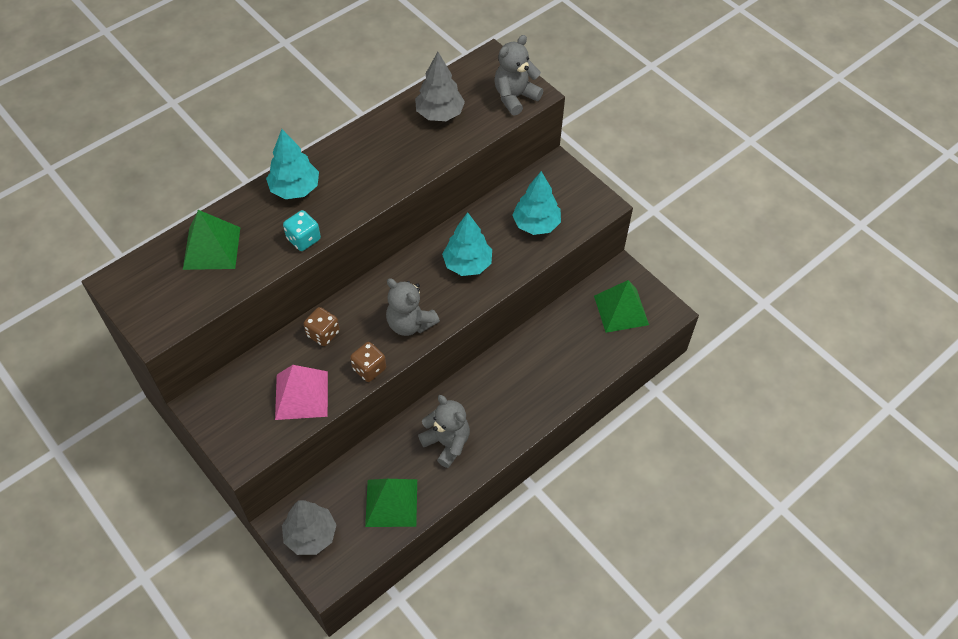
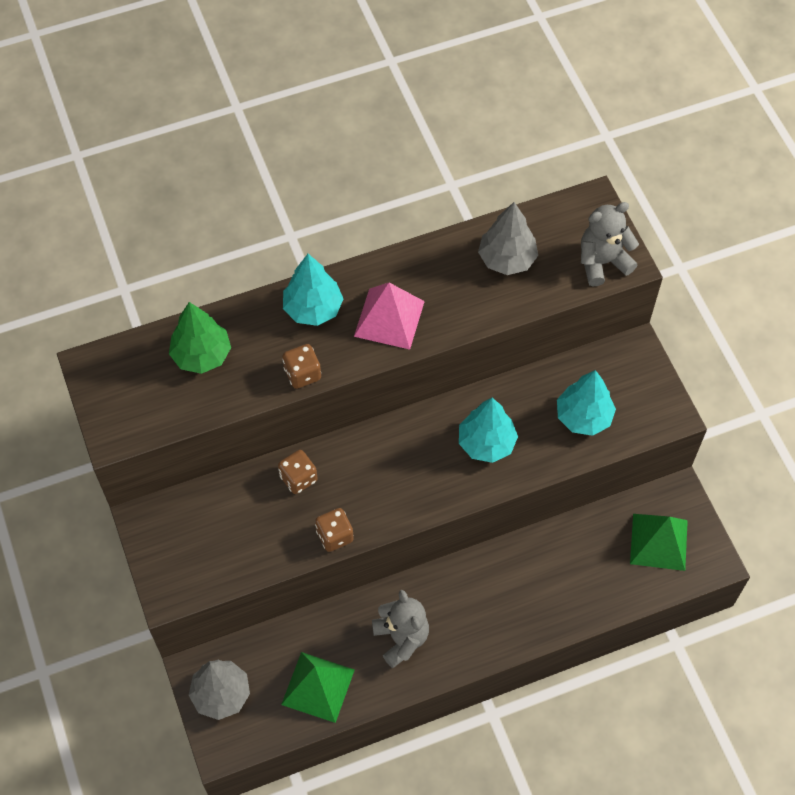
camera: 20 degrees right, 5 degrees up
green pyramid [183,210,240,270] -> green tree [169,302,231,374]
pink pyramid [275,365,328,420] -> pink pyramid moved to [354,283,425,350]
turquoise dice [283,210,321,251] -> brown dice [282,344,321,389]
grey teddy bear [386,278,440,336] -> none

